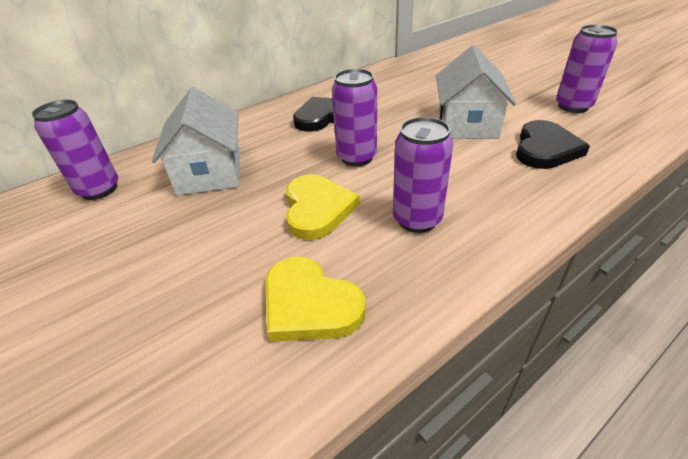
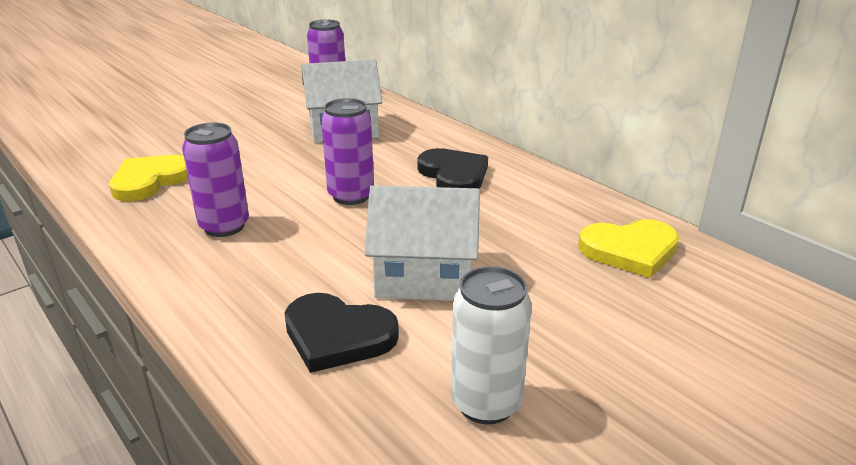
camera: 85 degrees right, 10 degrees down
yellow heart [286,175,360,240] -> yellow heart moved to [578,219,679,278]
purple can [556,25,618,113] -> white can [451,266,532,424]

